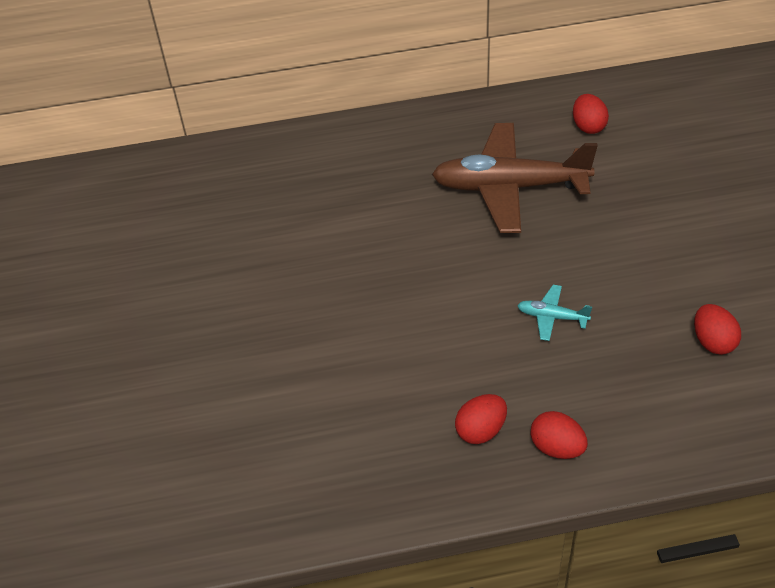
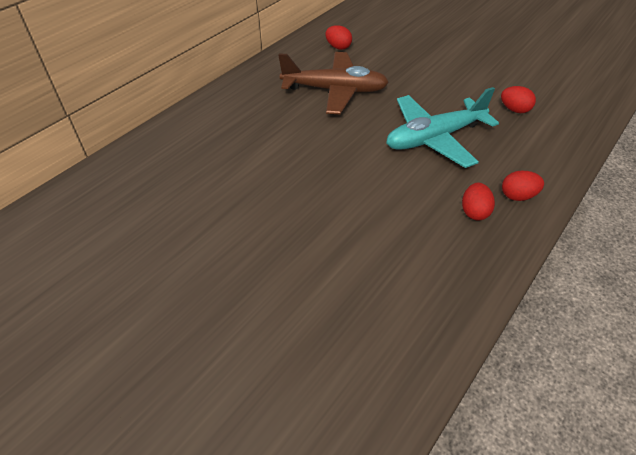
camera: 45 degrees left, 0 degrees up
brown plane [432,123,598,233] -> brown plane turned 135 degrees counterclockwise [279,52,389,114]
turquoise plane [517,285,592,341] -> turquoise plane [386,87,499,168], size x2.43

